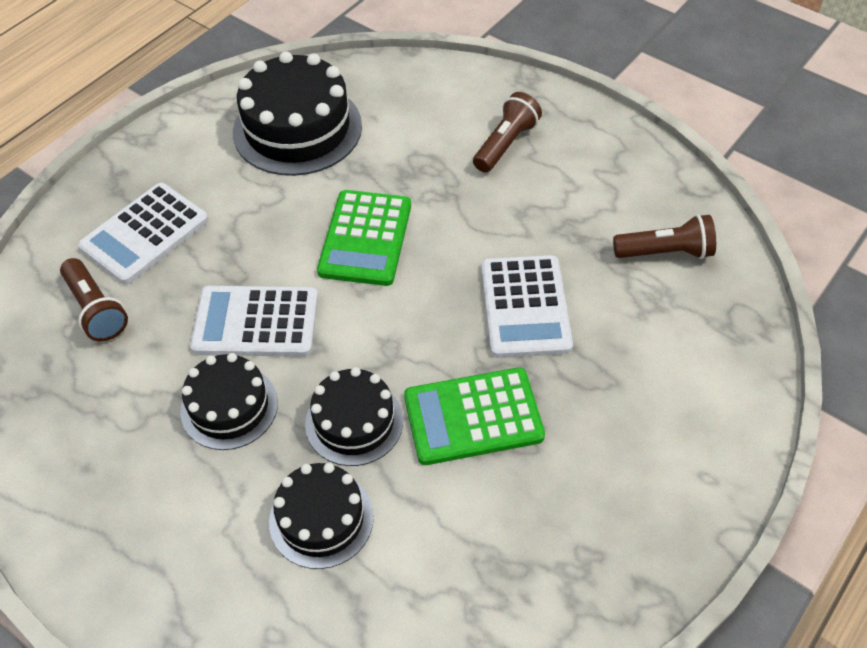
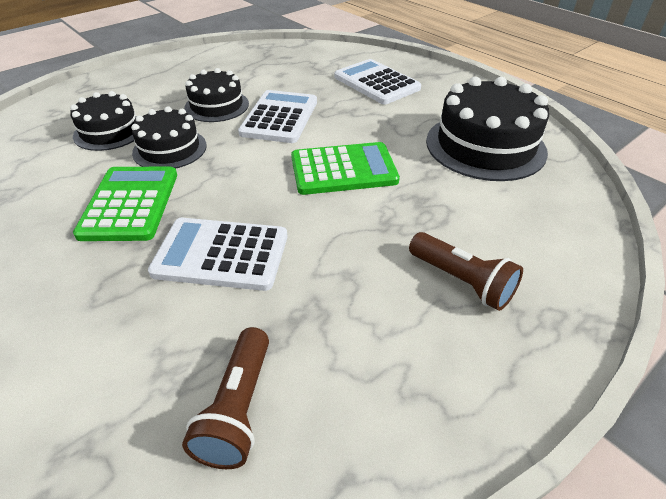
camera: 100 degrees right, 10 degrees down
brown flashlight [60,258,128,341] -> none
green calculator [317,190,411,286] -> green calculator turned 150 degrees clockwise [291,142,400,195]

